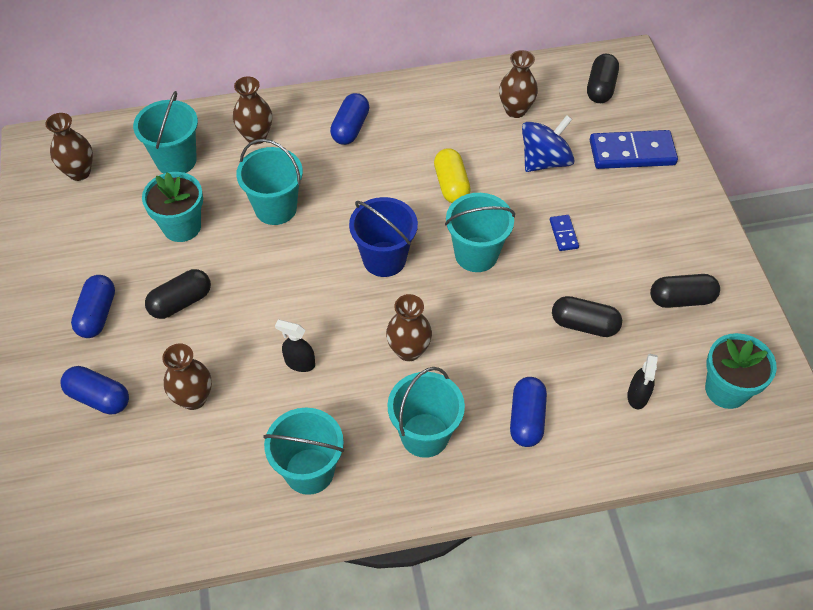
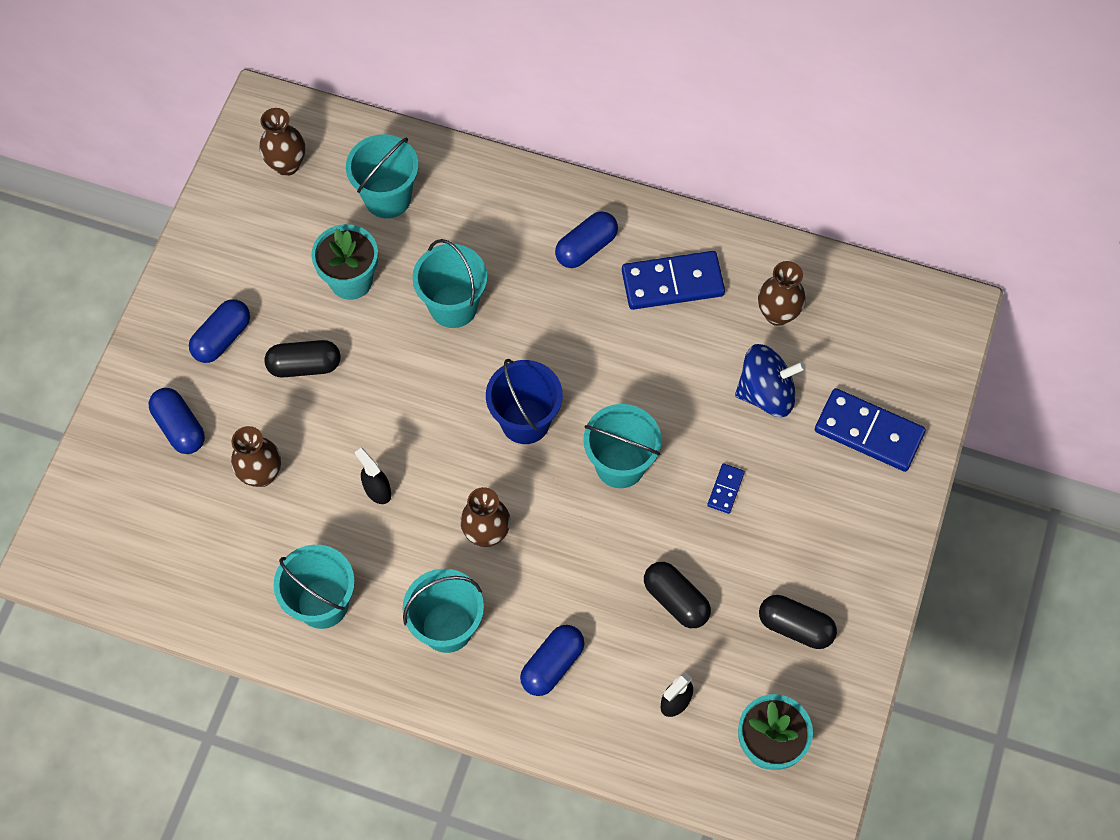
camera: 30 degrees right, 10 degrees up
brown vase [233,76,272,145] -> none
yellow capsule [434,148,471,203] -> none
black capsule [587,54,619,103] -> none
none -> blue domino [622,251,725,310]

